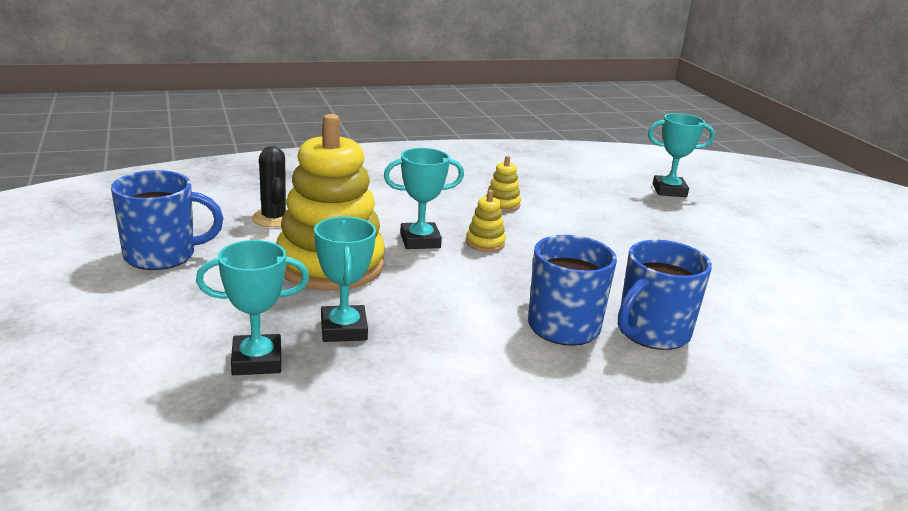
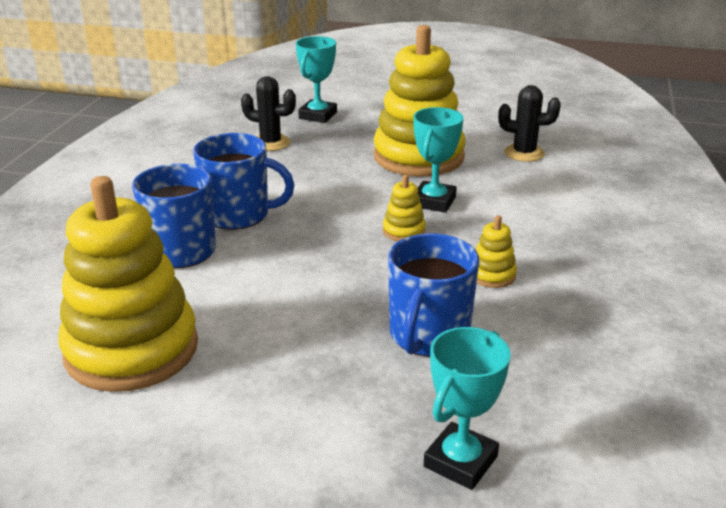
camera: 125 degrees right, 5 degrees up
blue mug [111,170,223,270] -> blue mug moved to [388,233,479,357]
turquoise trophy [314,217,376,342] -> none
none -> yellow stacking toy [58,176,198,392]
none -> black cactus [241,76,296,151]

